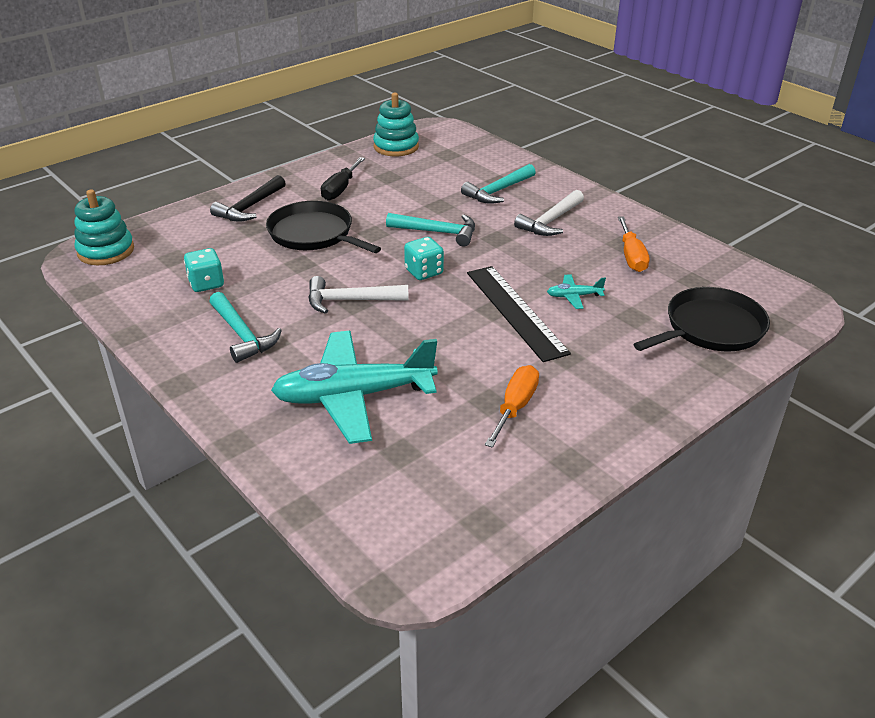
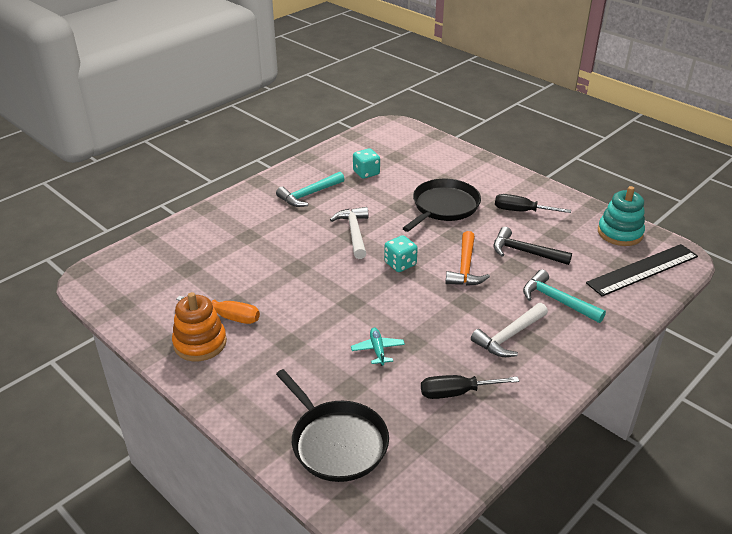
camera: 85 degrees right, 0 degrees up
turquoise stacking toy [75,189,134,265] -> none
black hammer [210,175,286,222] -> black hammer moved to [493,227,572,265]
turquoise plane [271,331,438,444] -> none
turquoise hammer [386,213,475,247] -> orange hammer [445,231,490,286]
black ruler [467,266,571,362] -> black ruler moved to [586,244,698,297]
white hammer [514,190,584,236] -> white hammer turned 75 degrees counterclockwise [471,303,548,357]
orange screwdriver [618,216,649,272] -> black screwdriver [421,375,519,399]
none -> orange stacking toy [172,292,227,361]

